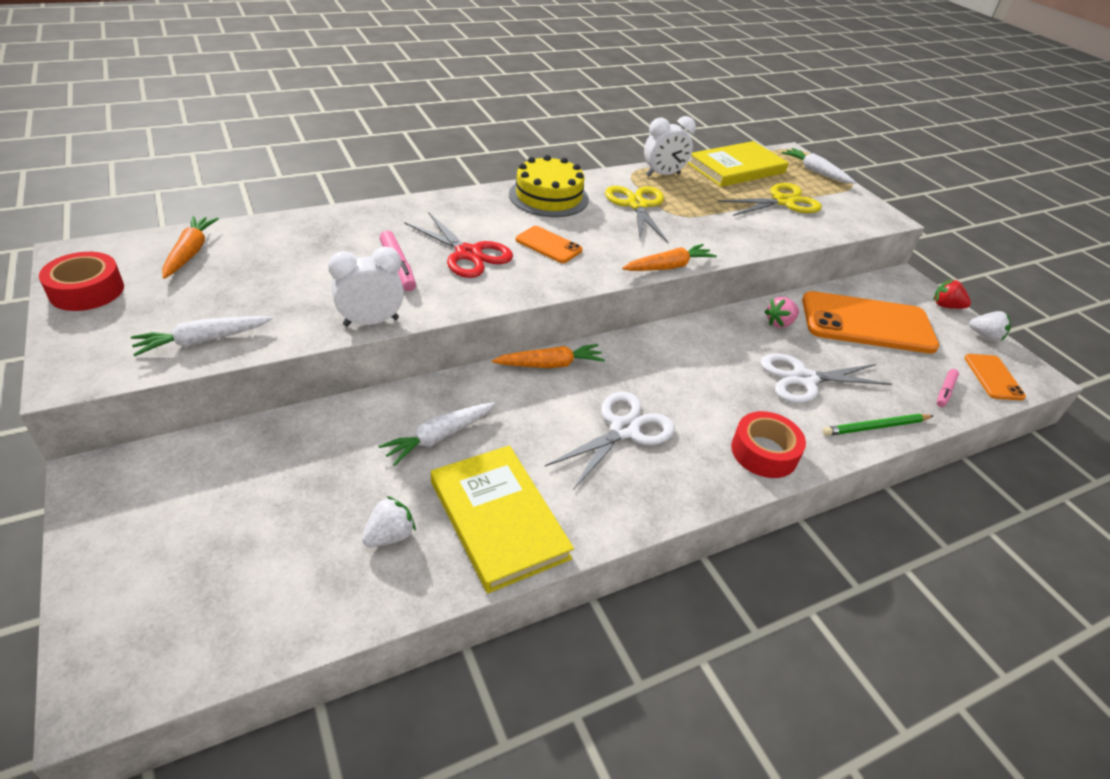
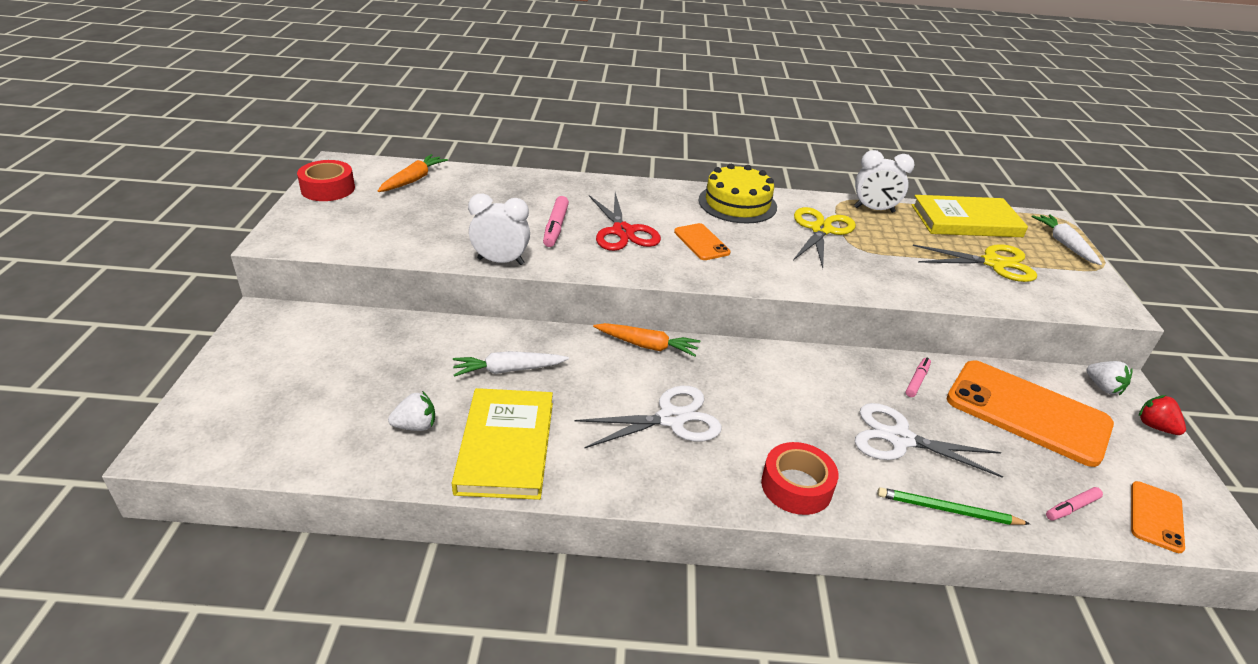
camera: 30 degrees right, 5 degrees down
white carrot [131,316,273,356] -> none
orange carrot [622,244,717,271] -> none
pink strawberry [764,297,799,328] -> pink marker [906,358,931,397]
white strawberry [969,311,1011,342] -> white strawberry moved to [1086,361,1133,395]

